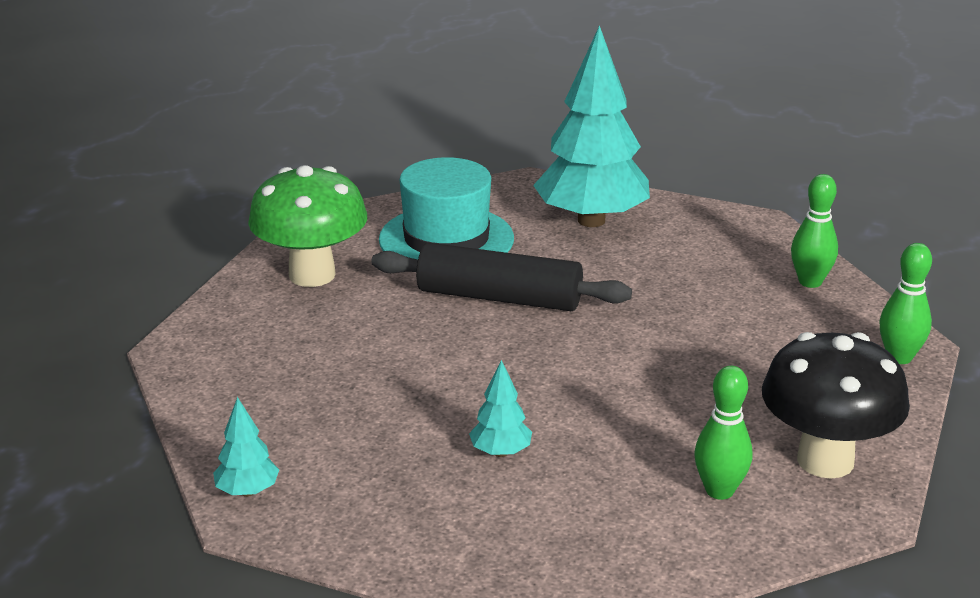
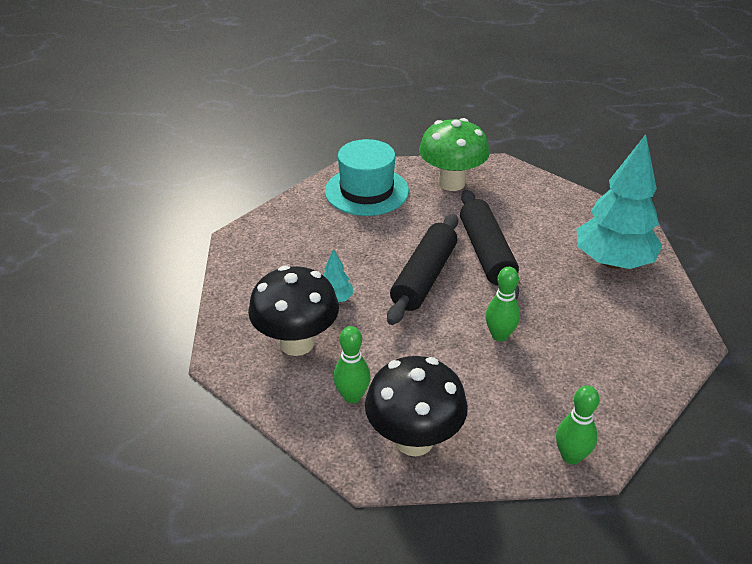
camera: 65 degrees right, 10 degrees up
turquoise tree [213,397,279,497] -> none
turquoise hat [379,157,514,259] -> turquoise hat moved to [325,139,409,216]
green bowling pin [791,174,838,288] -> green bowling pin moved to [485,267,520,341]
none -> black mushroom [248,265,339,356]
none -> black rolling pin [387,214,458,325]

